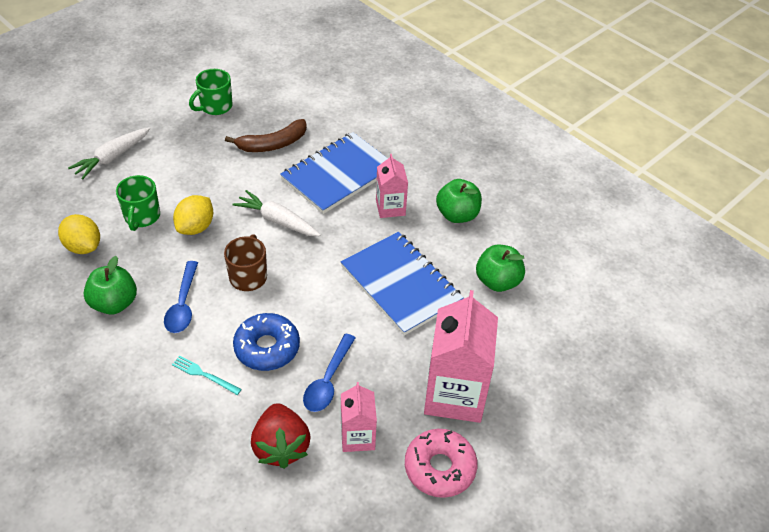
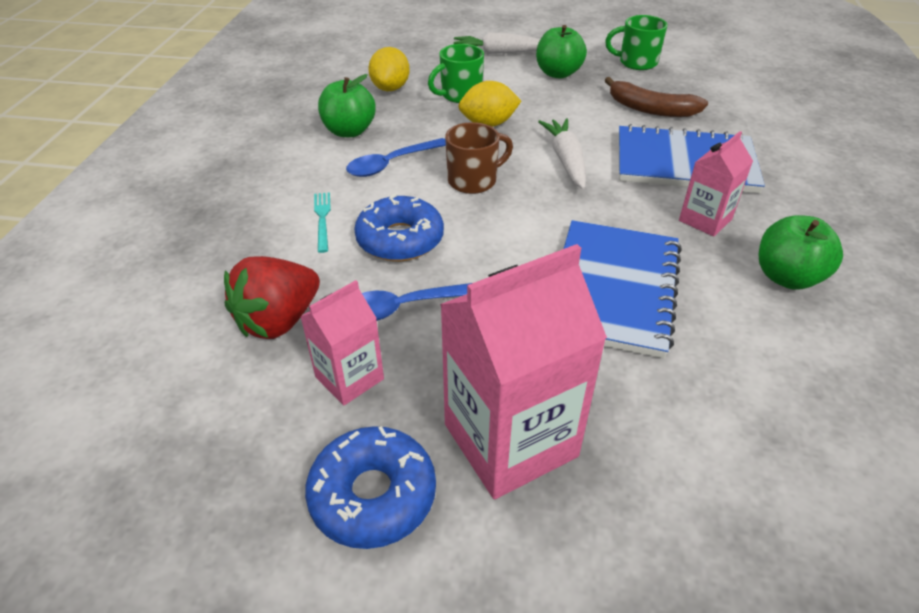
camera: 55 degrees right, 5 degrees down
pink donut [405,429,477,498] -> blue donut [305,426,436,549]
green apple [476,244,525,292] -> green apple moved to [536,25,587,79]

